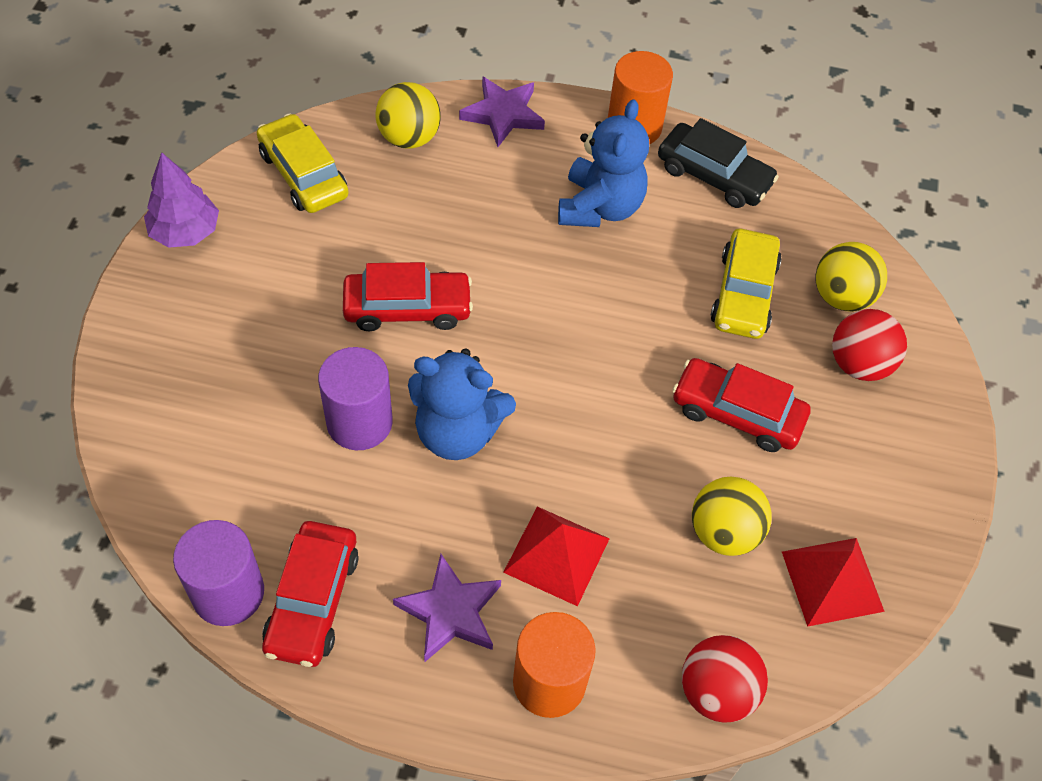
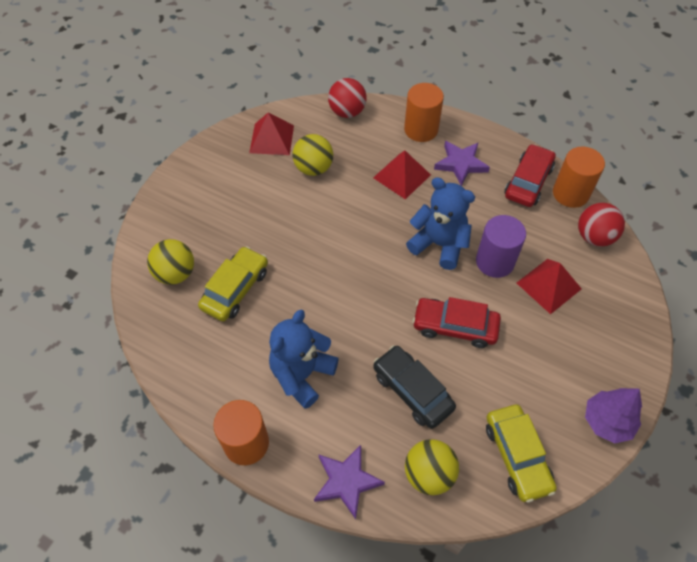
camera: 160 degrees left, 0 degrees up
purple cylinder [173,520,264,626] -> orange cylinder [553,147,605,208]
black car [658,118,779,208] -> black car moved to [373,345,456,429]
red car [672,358,811,452] -> none
red ball [832,309,907,381] -> red ball moved to [578,203,625,247]
none -> red pyramid [517,259,582,314]

